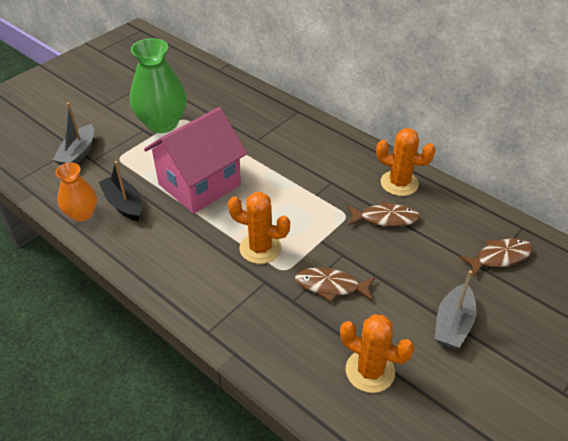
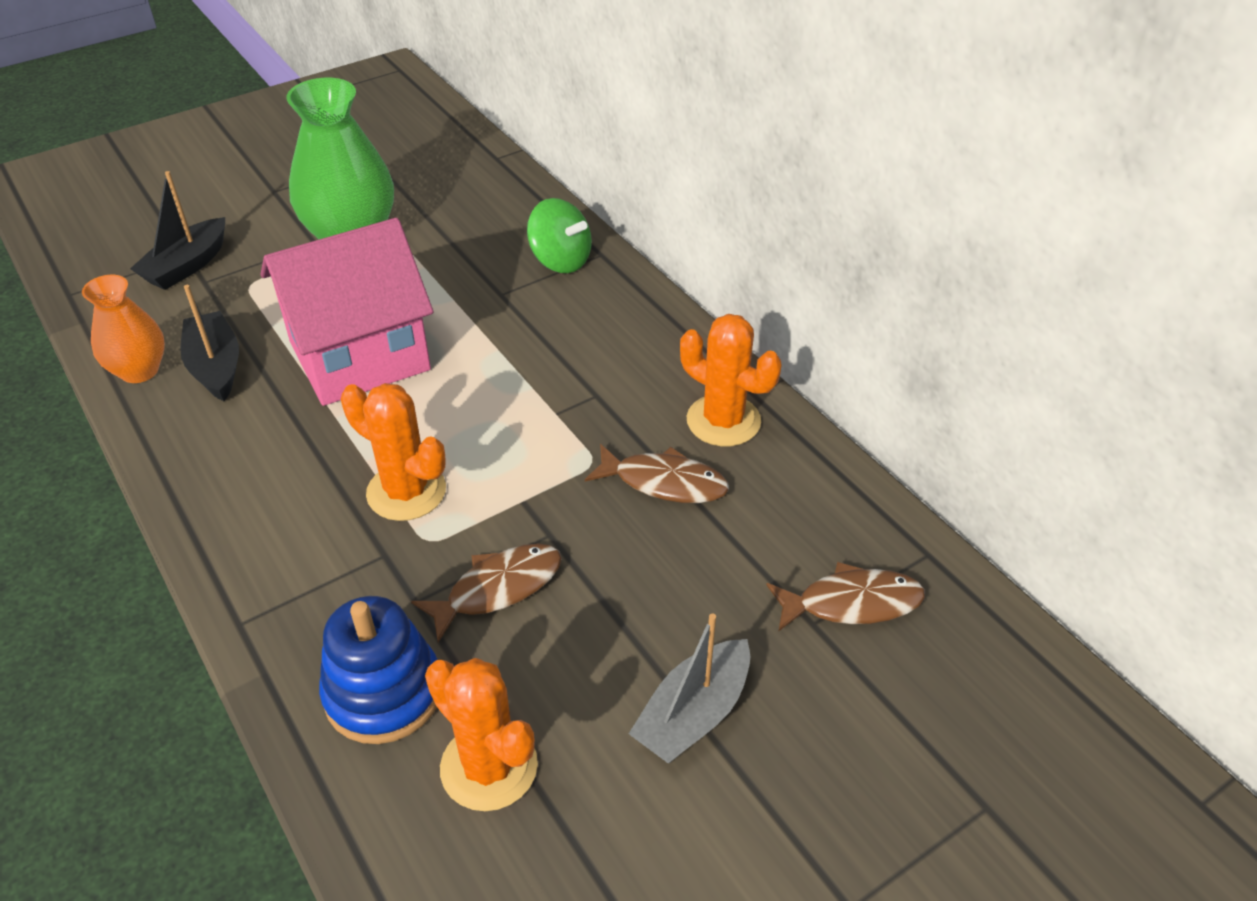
camera: 15 degrees right, 0 degrees up
grey boat [53,102,94,165] -> black boat [130,171,225,290]
brown fish [295,267,375,302] -> brown fish turned 120 degrees clockwise [411,544,562,642]
none -> blue stacking toy [319,596,438,744]
none -> green spinning top [527,198,592,273]

